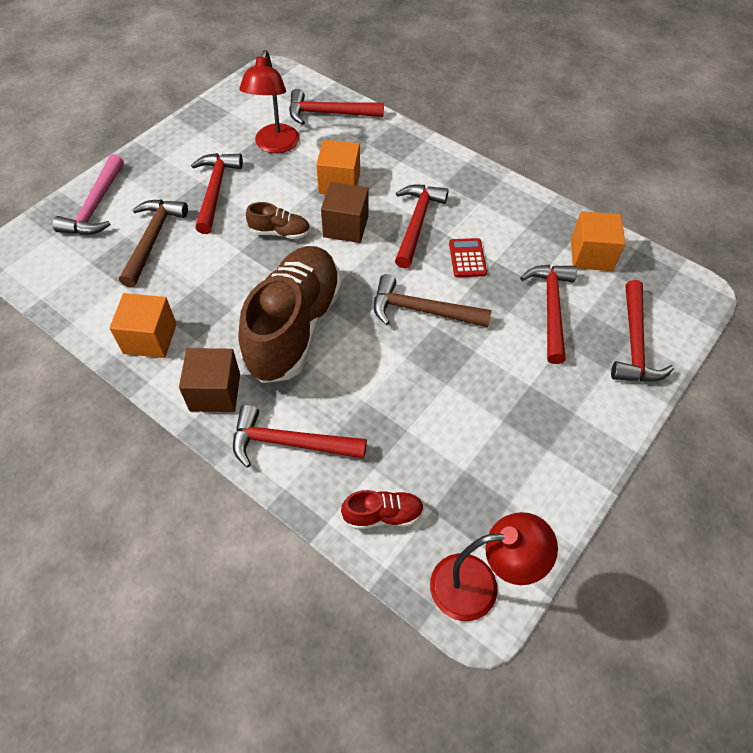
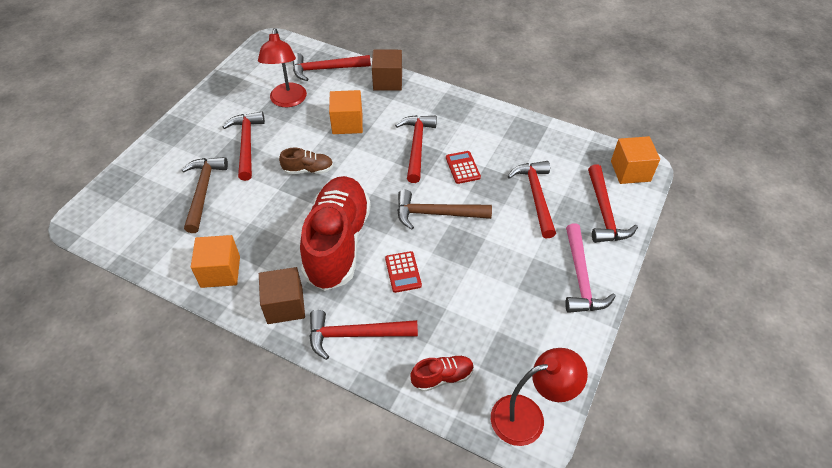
camera: 10 degrees left, 5 degrees down
pink hammer [53,154,124,235] -> pink hammer moved to [565,224,616,313]
brown shoe [238,246,342,383] -> red shoe [300,176,371,291]
brown cube [321,182,369,243] -> brown cube moved to [372,50,402,91]
orange cube [571,211,625,271] -> orange cube moved to [611,136,660,184]
none -> red calculator [385,251,422,293]

